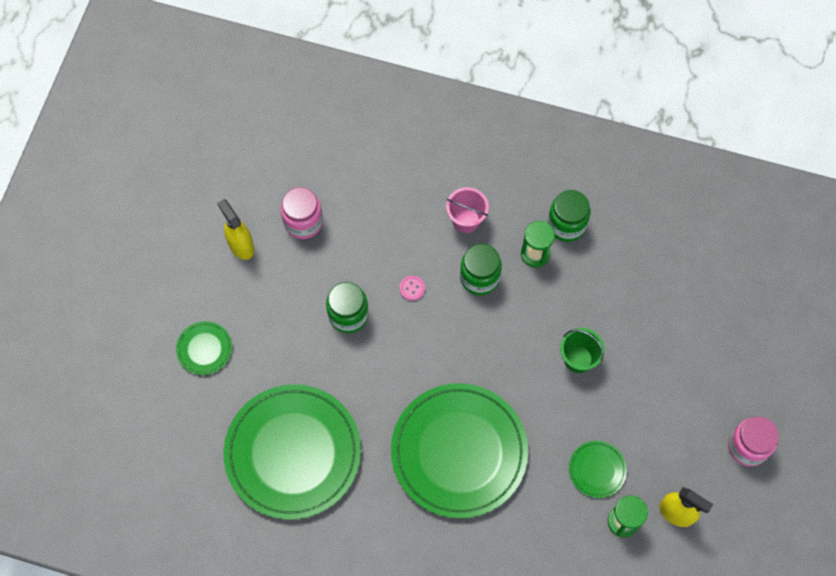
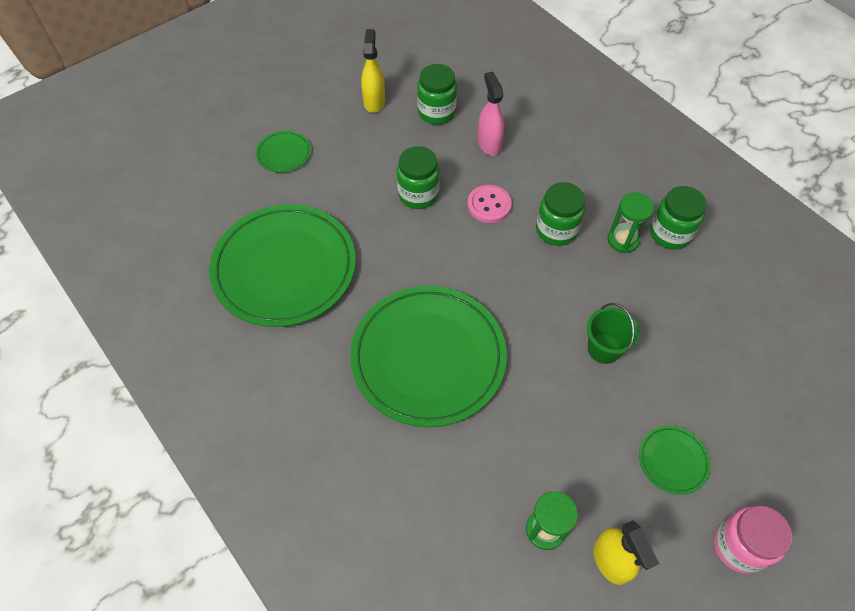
camera: 35 degrees right, 10 degrees down
pink jar [281,187,323,239] -> green jar [417,64,457,125]
pink button [400,276,425,301] -> pink button [467,185,512,223], size x1.64
pink bucket [446,187,489,233] -> none
green plate [569,441,627,498] -> green plate moved to [639,426,711,495]
none -> pink spray bottle [478,72,504,156]

